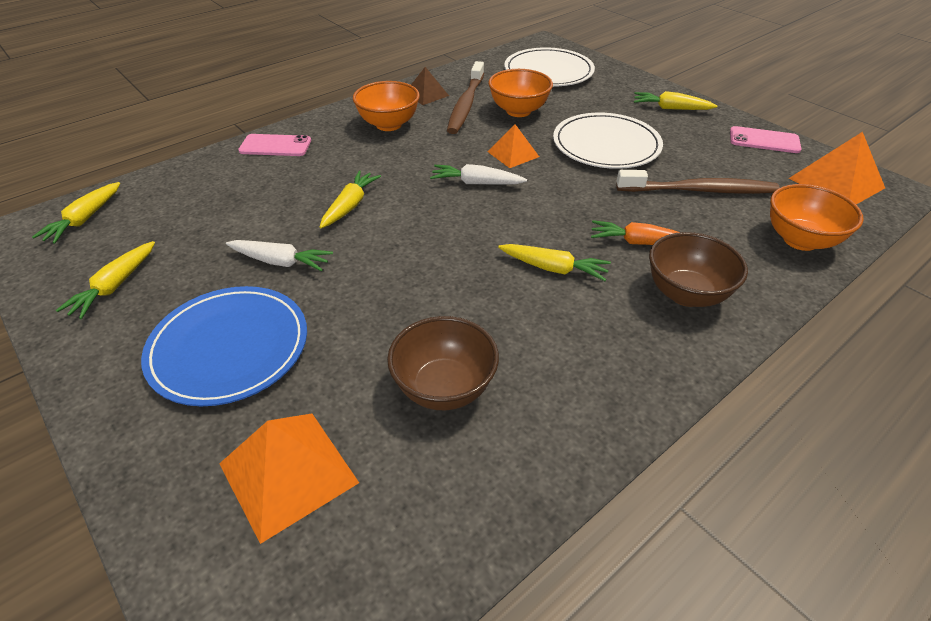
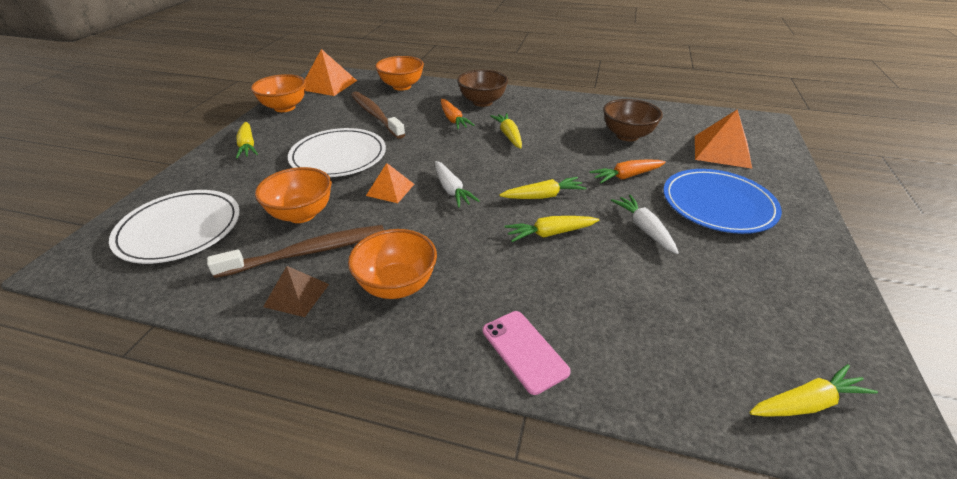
camera: 125 degrees left, 5 degrees down
yellow carrot [56,241,155,319] -> yellow carrot moved to [499,177,586,199]
pink phone [730,126,802,153] -> orange bowl [251,74,306,112]
none -> orange carrot [589,160,666,183]

